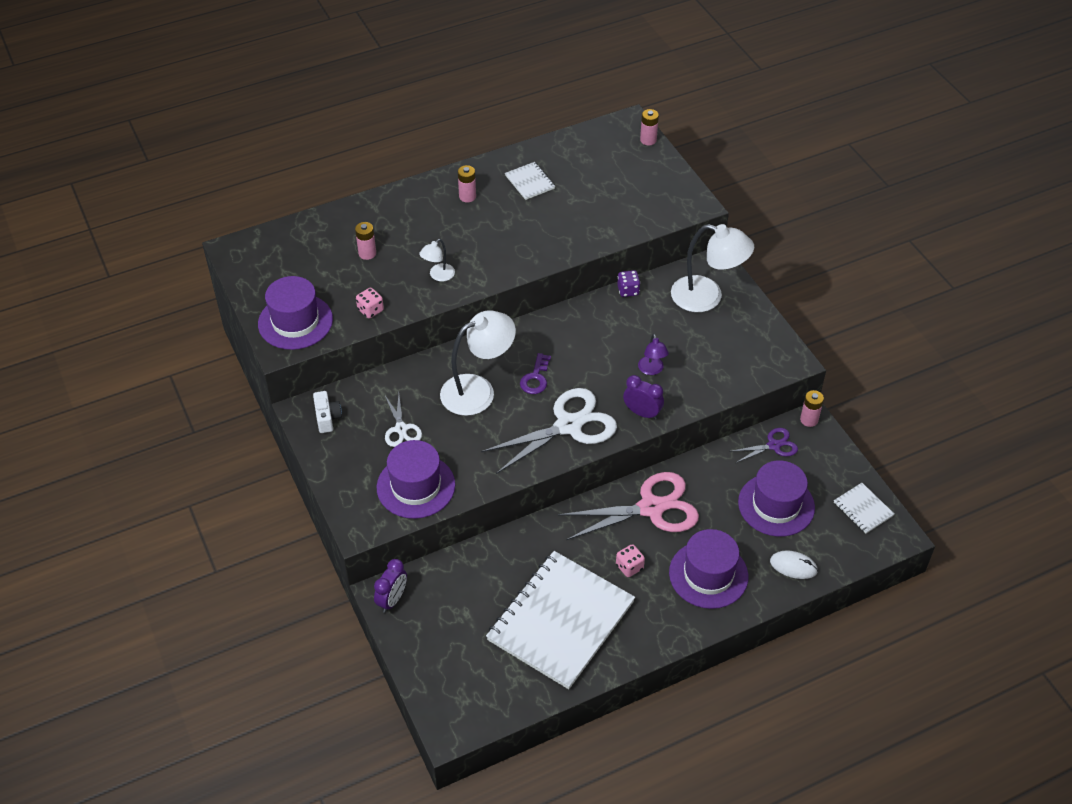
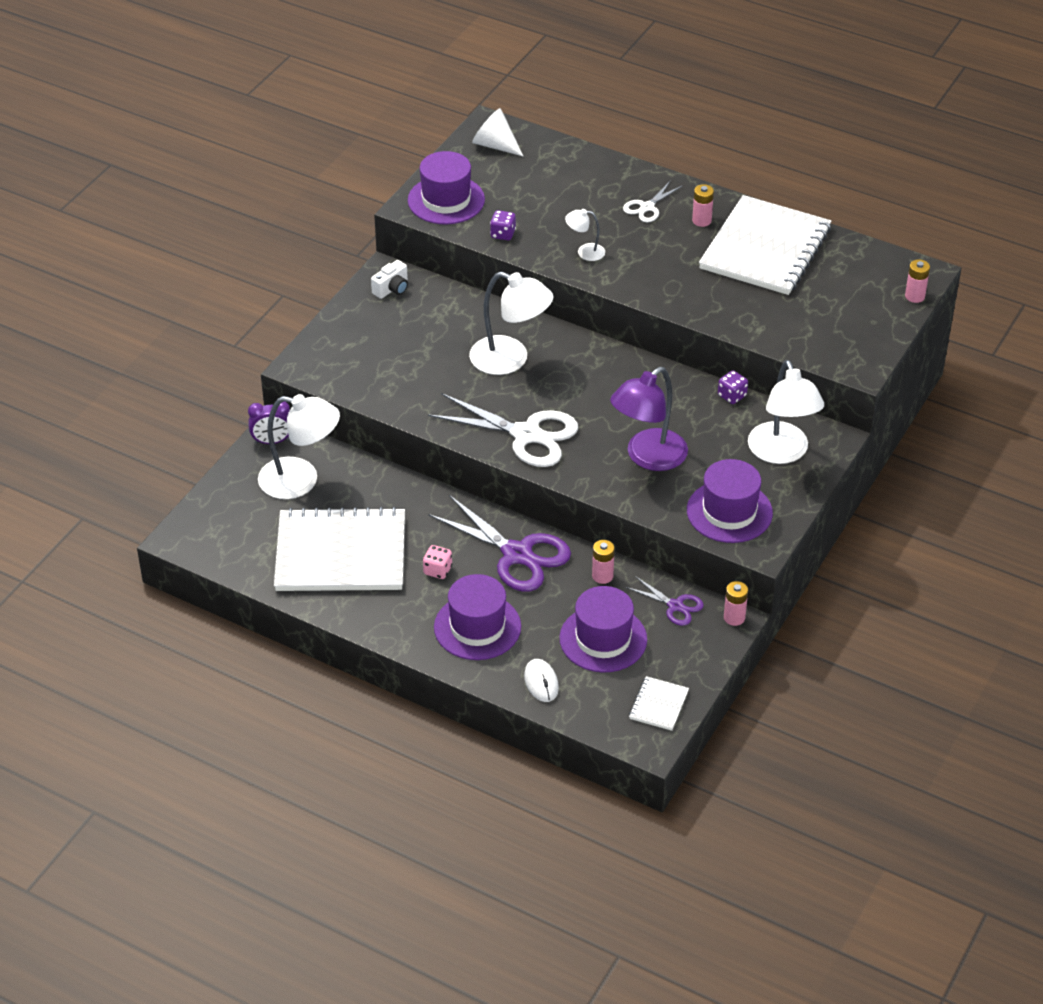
camera: 55 degrees right, 5 degrees down
pink battery [355,222,376,260] -> pink battery moved to [592,540,615,584]
pink dice [356,288,384,319] -> purple dice [490,210,516,240]
purple hat [376,440,455,519] -> purple hat moved to [687,459,773,543]
white scissors [384,394,422,447] -> white scissors moved to [623,180,683,222]
white notebook [505,162,555,200] -> white notebook [699,195,831,295], size x2.42
purple key [520,353,551,394] -> none
pink scissors [558,472,699,540] -> purple scissors [428,495,571,592]
purple clock [623,375,664,420] -> none
purple lamp [638,334,669,375] -> purple lamp [610,367,688,471], size x2.08
none -> white lamp [258,394,340,499]
none -> white cone [472,108,523,156]

